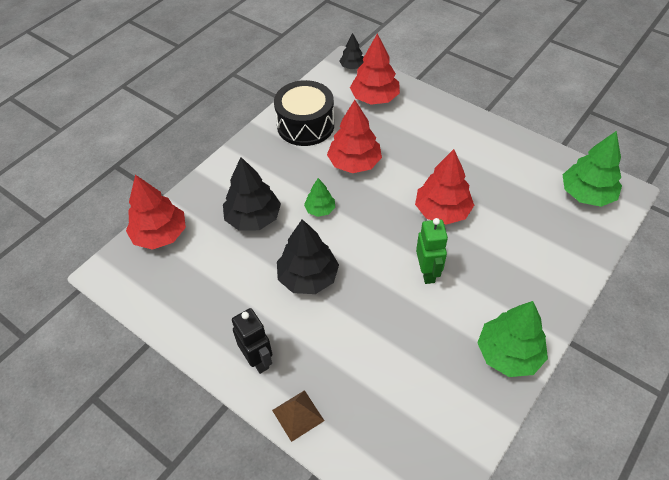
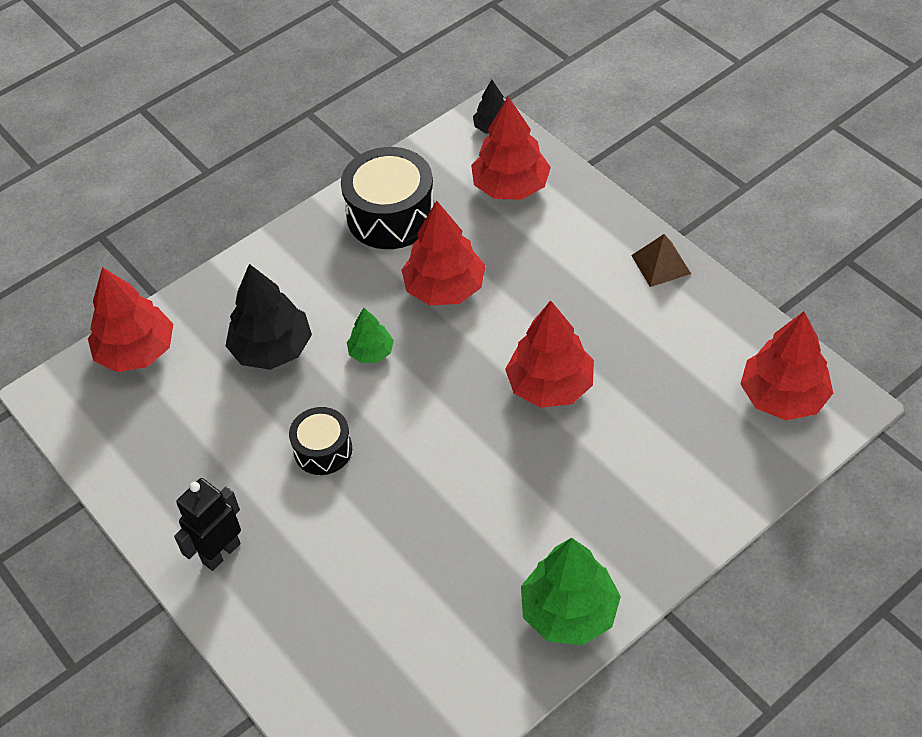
camera: 15 degrees right, 0 degrees up
black robot [232,308,272,374] -> black robot turned 120 degrees counterclockwise [174,478,241,571]
brown pyramid [272,390,324,442] -> brown pyramid moved to [631,234,691,287]
black tree [277,219,339,294] -> black drum [289,407,352,475]
green robot [416,218,448,284] -> none
green tree [563,131,622,207] -> red tree [740,311,833,420]

